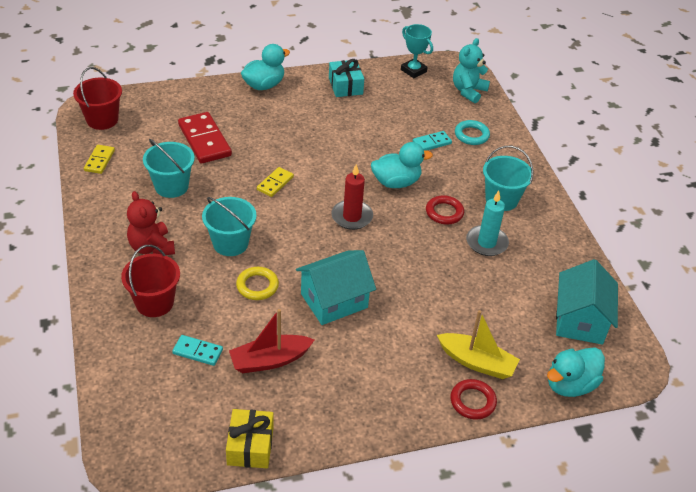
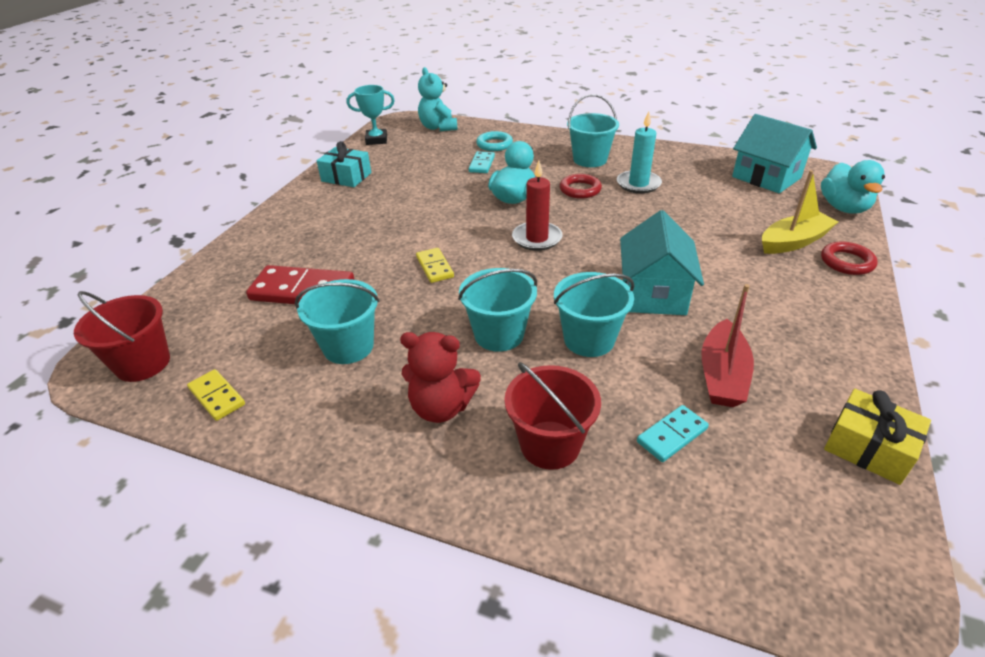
camera: 50 degrees left, 5 degrees down
yellow ring [236,267,279,300] -> turquoise bucket [554,272,635,357]
turquoise duck [241,44,290,90] -> none

